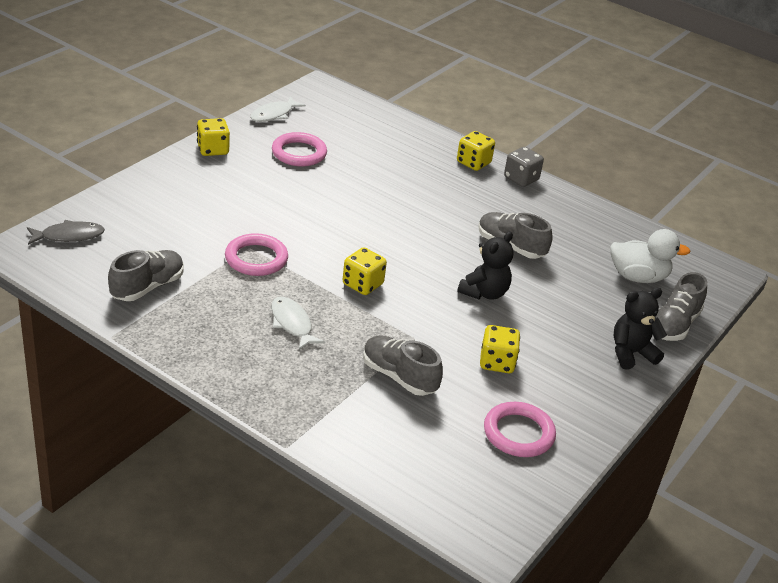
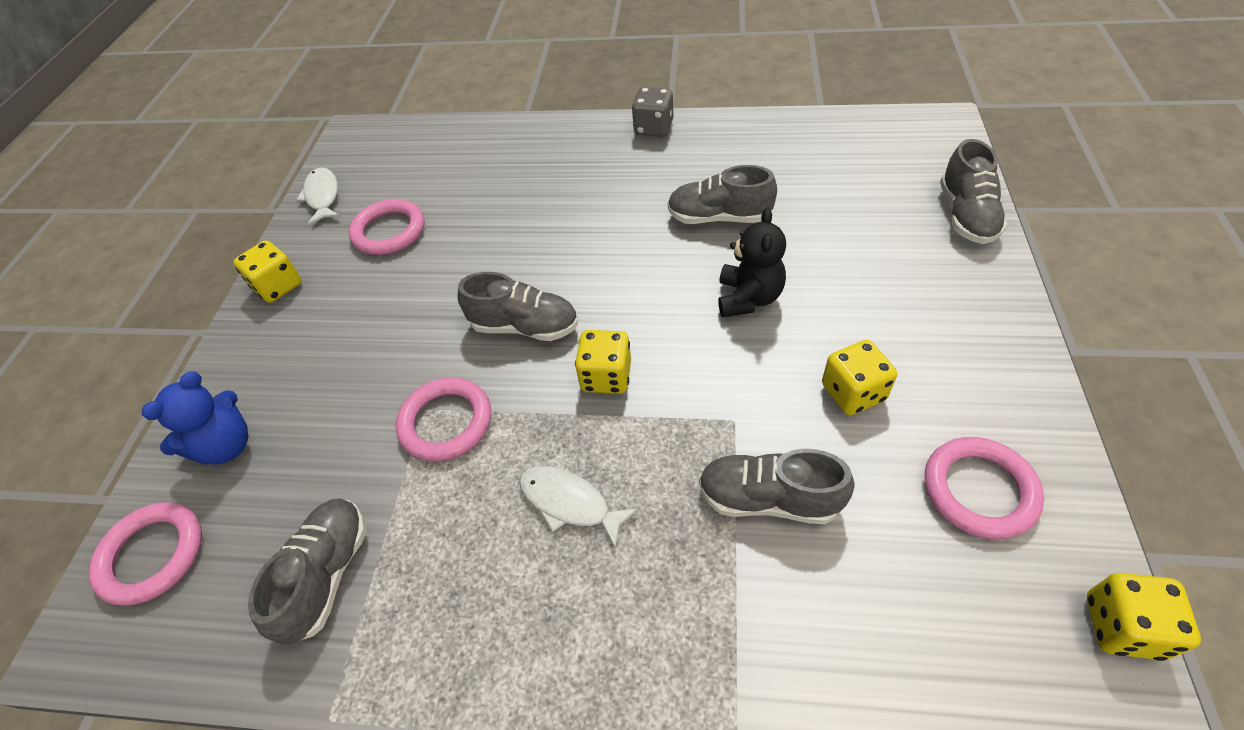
camera: 20 degrees left, 15 degrees up
grey fish [27,220,105,245] -> pink ring [89,502,202,606]
white fish [250,96,306,122] -> white fish turned 150 degrees clockwise [296,167,340,225]
yellow dice [457,131,495,171] -> yellow dice moved to [1087,573,1201,661]
white duck [610,229,691,283] -> none
black teddy bear [614,288,667,369] -> none
none -> blue teddy bear [142,372,248,465]
none -> grey shoe [458,272,578,341]

